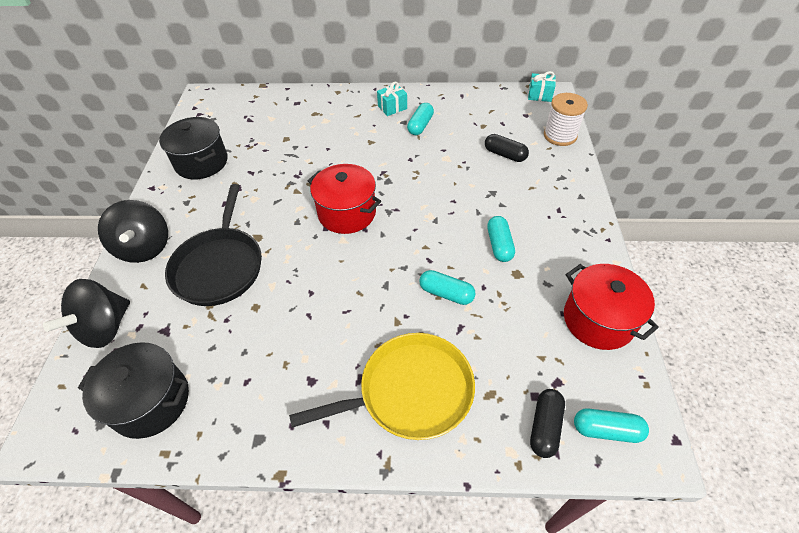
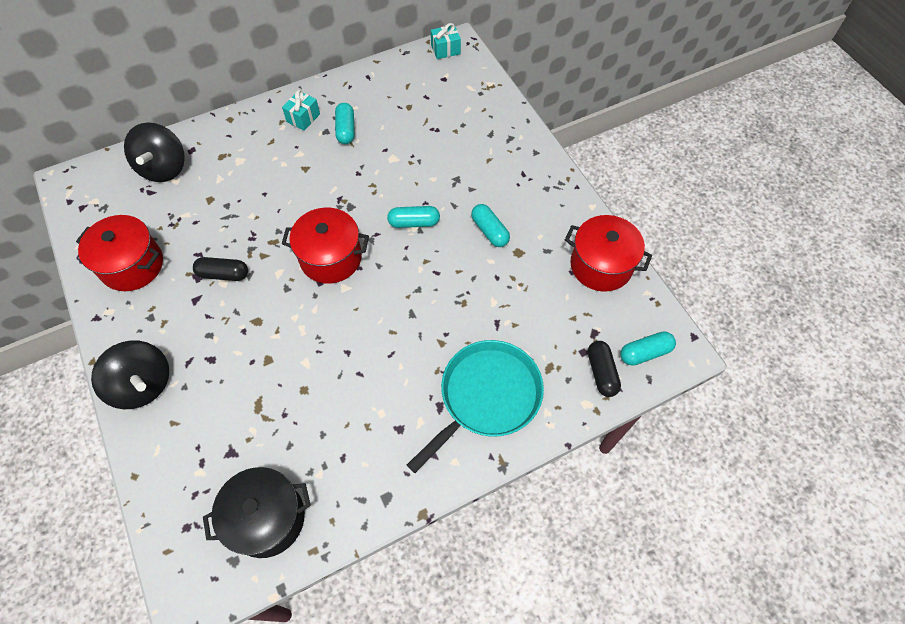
camera: 30 degrees left, 10 degrees up
black spinning top [43,279,130,348] -> black spinning top moved to [124,122,185,182]
black pot [159,117,228,180] -> red pot [76,215,163,291]
black pan [165,184,262,306] -> none
yellow pan [289,333,475,440] -> turquoise pan [407,340,544,473]
turquoise capsule [419,270,476,305] -> turquoise capsule moved to [387,206,440,228]
black capsule [485,134,529,162] -> black capsule moved to [193,257,248,281]
white spool [544,93,588,146] -> none

